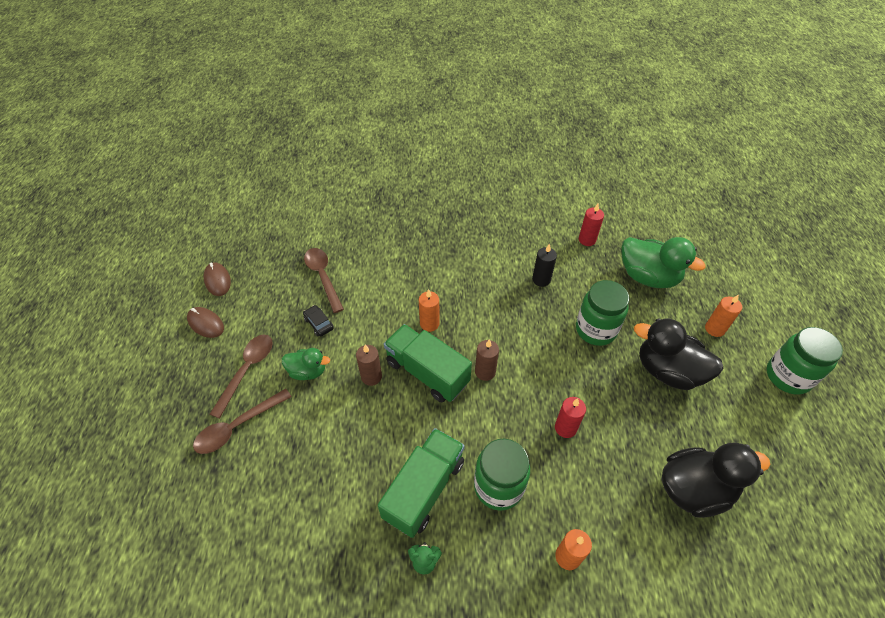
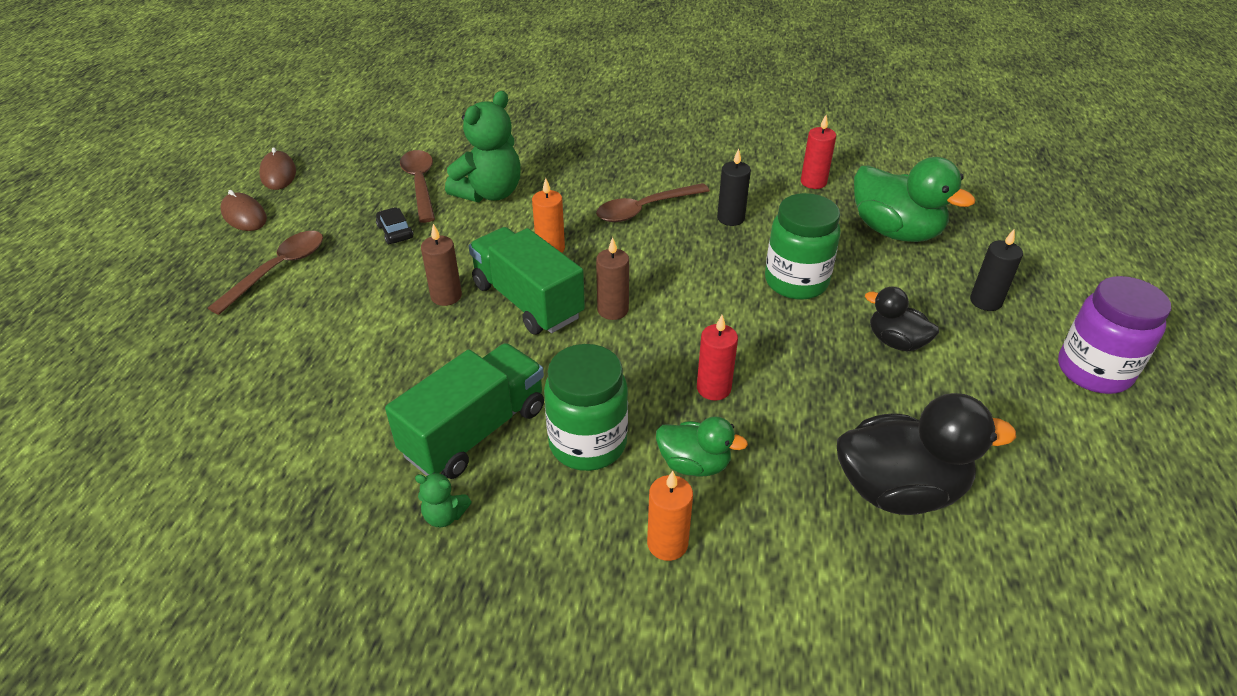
camera: 10 degrees right, 10 degrees down
brown spoon [193,389,291,454] -> brown spoon moved to [596,183,710,222]
green duck [282,348,330,380] -> green duck moved to [656,416,748,477]
black duck [634,318,724,390] -> black duck [865,286,939,352], size x0.56
orange candle [705,294,742,337] -> black candle [970,229,1023,311]
green jar [767,327,843,395] -> purple jar [1058,276,1171,394]
none -> green teddy bear [445,91,521,202]

